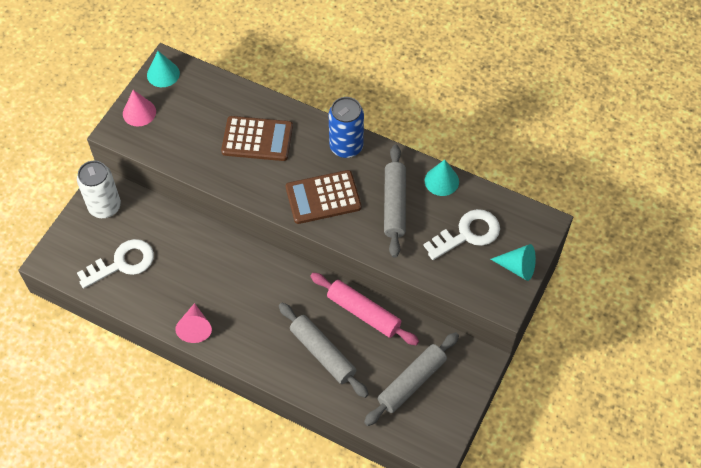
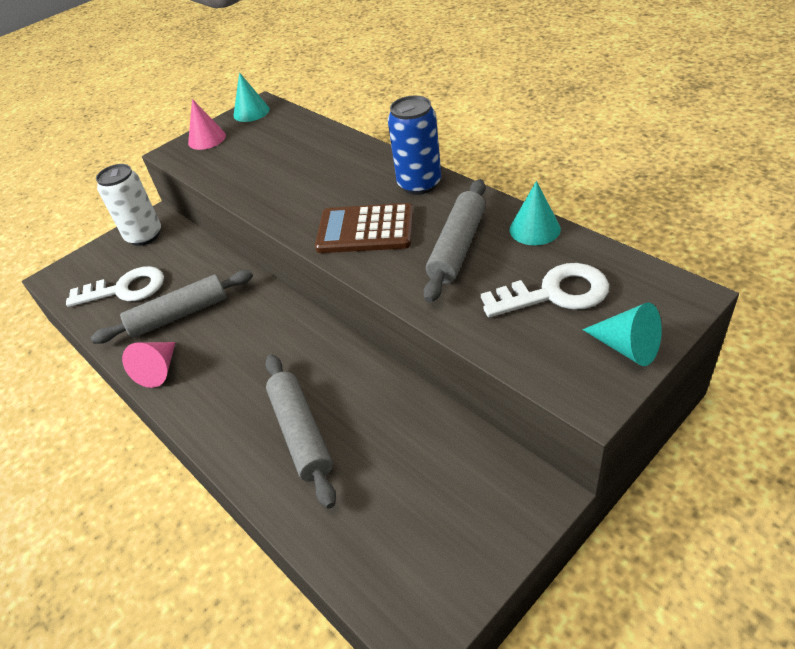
camera: 25 degrees right, 15 degrees down
brown calculator [221,116,293,161] -> none
pink rolling pin [310,273,419,345] -> none
grey rolling pin [364,332,459,426] -> grey rolling pin moved to [91,270,253,344]

